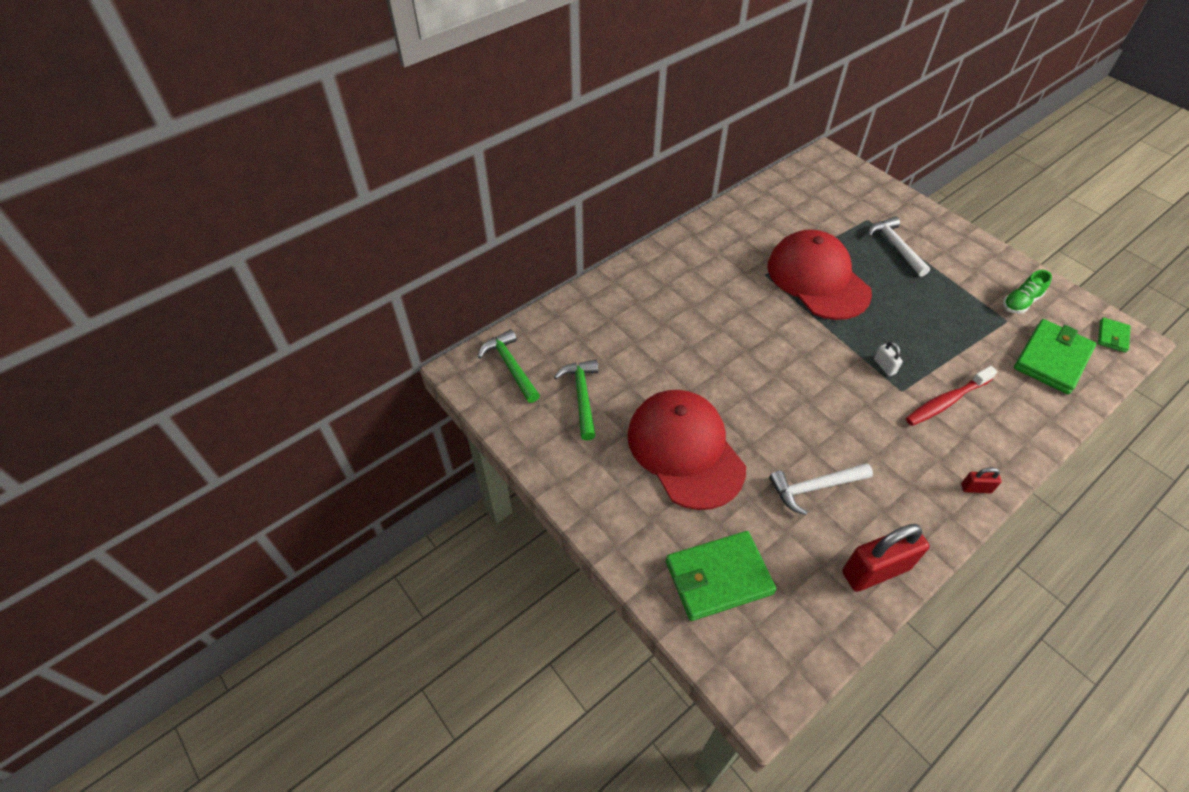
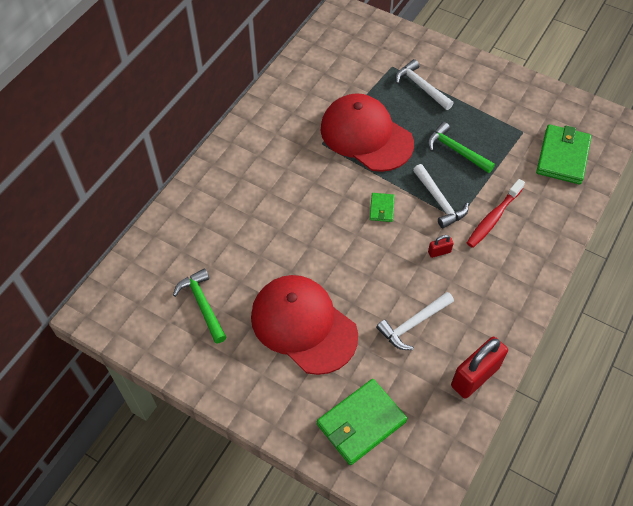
camera: 20 degrees left, 5 degrees up
green hammer [478,329,540,403] -> green hammer moved to [428,122,495,173]
white padlock [874,341,903,376] -> white hammer [413,164,469,228]
red padlock [961,467,1002,493] -> red padlock moved to [428,235,454,258]
green shoe [1003,270,1052,314] -> none
green wallet [1098,317,1131,353] -> green wallet moved to [370,193,395,222]

